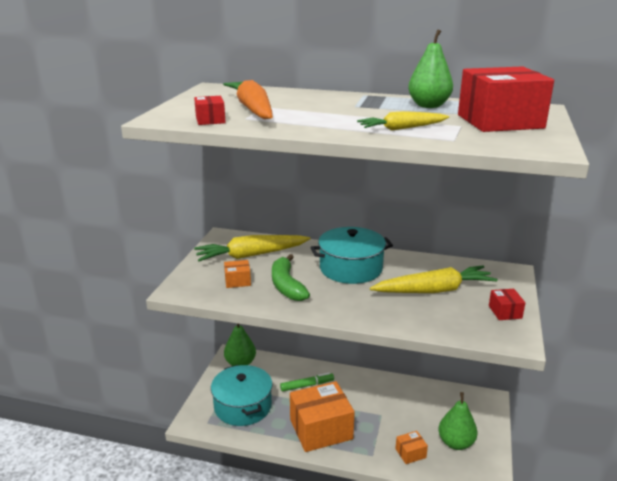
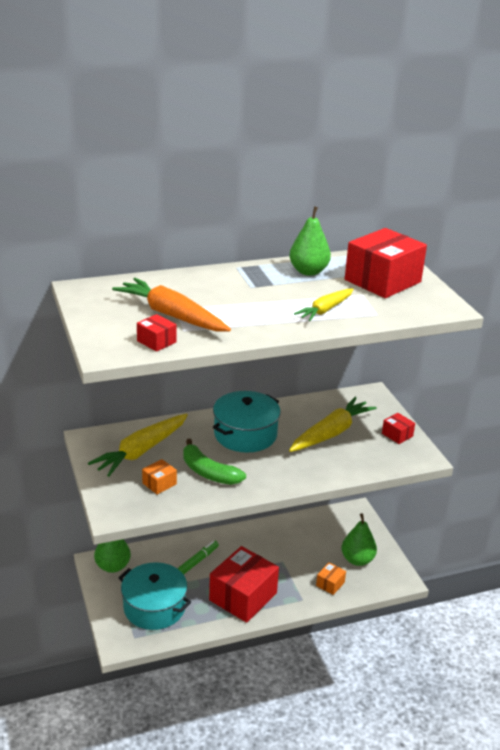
camera: 35 degrees left, 5 degrees up
orange box [290,381,355,452] -> red box [209,546,279,623]

